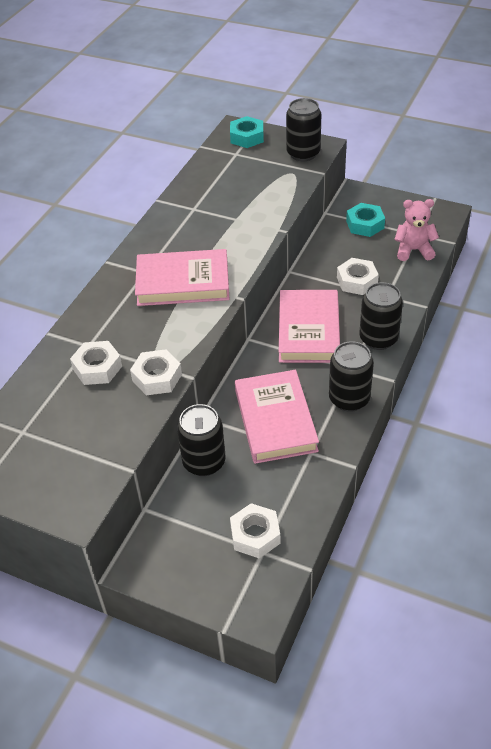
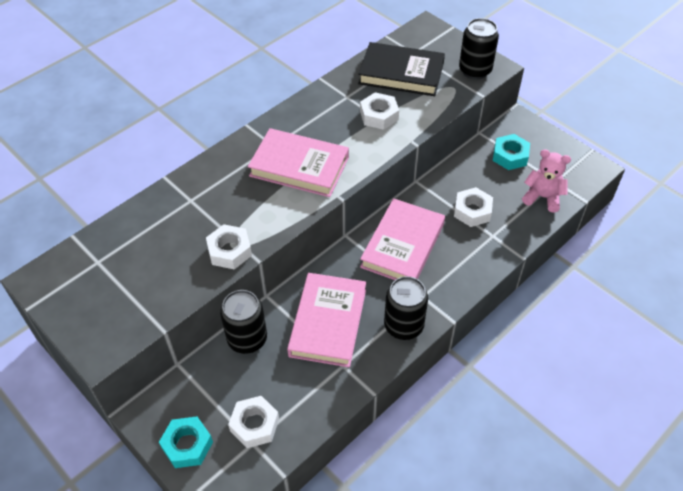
camera: 20 degrees right, 5 degrees up
white nut [70,341,122,385] -> white nut moved to [360,92,399,130]
turquoise nut [230,116,264,148] -> turquoise nut moved to [159,416,213,468]
black can [359,282,403,350] -> none
none -> black book [358,42,445,96]

